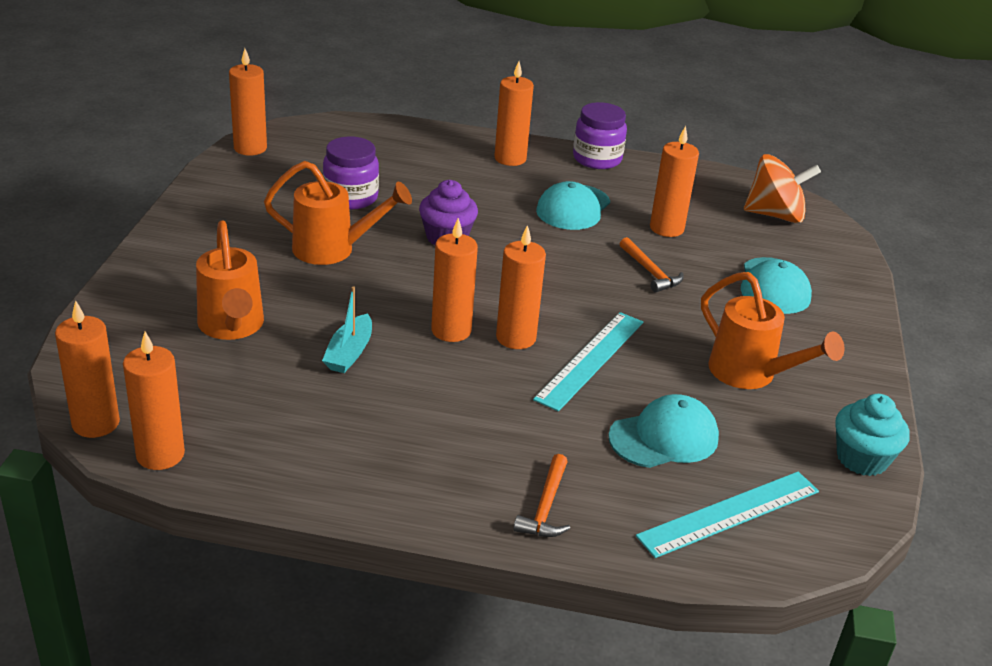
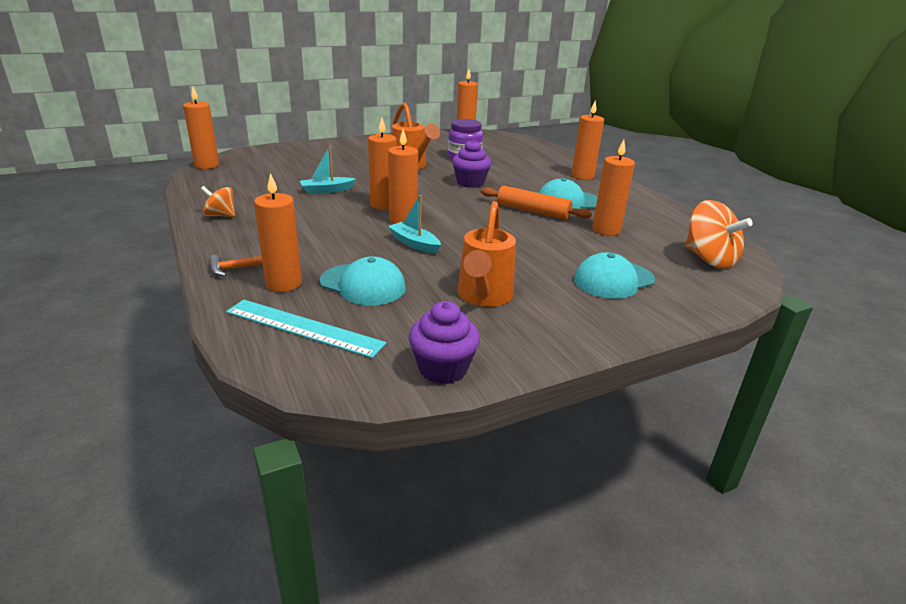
camera: 55 degrees right, 5 degrees down
orange candle [123,332,185,470] -> orange candle moved to [254,173,302,292]
orange watering can [196,221,264,340] -> none
turquoise ruler [533,312,643,411] -> turquoise boat [388,195,441,254]
purple jar [573,102,627,169] -> none
orange hammer [620,237,684,293] -> none
turquoise cupcake [835,394,910,476] -> purple cupcake [409,301,480,384]
none -> orange spinning top [201,186,235,217]
none -> orange rolling pin [480,186,592,220]

